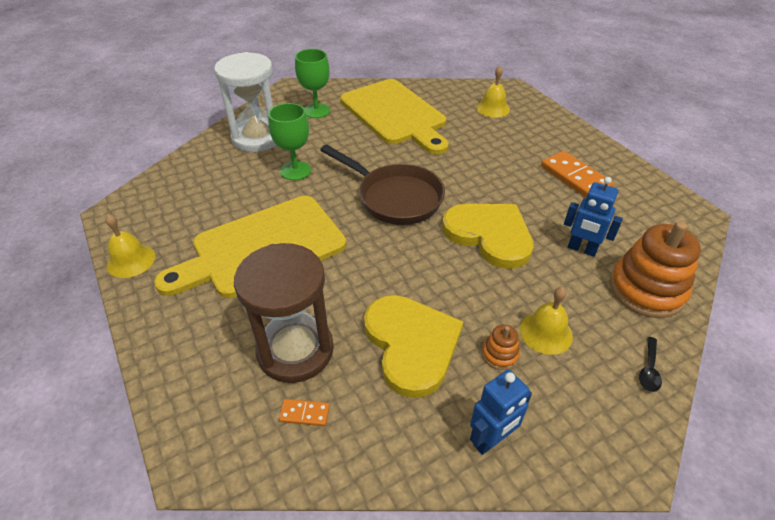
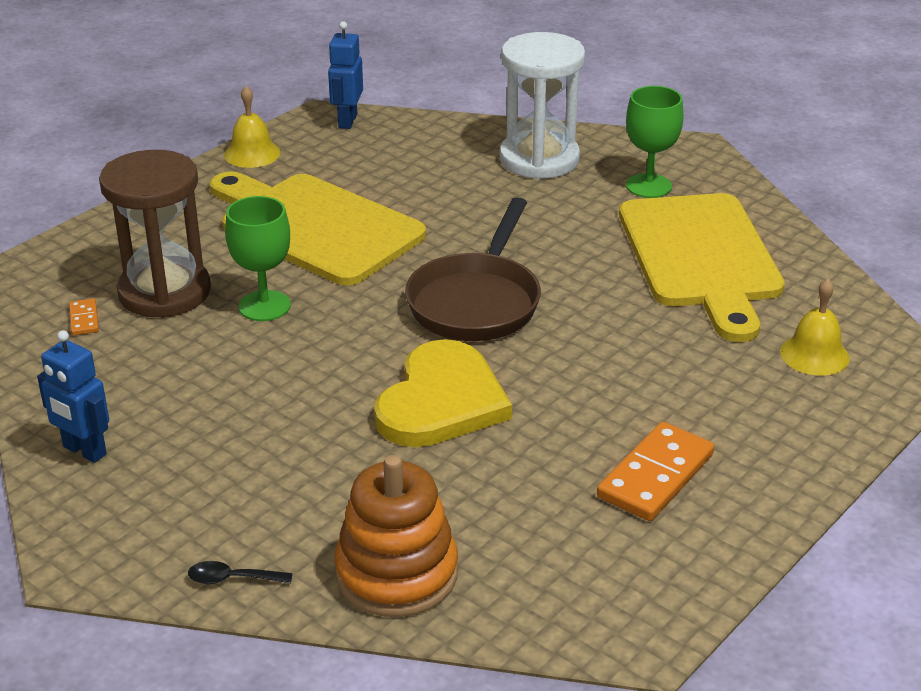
camera: 70 degrees right, 10 degrees down
green goblet [269,103,311,180] -> green goblet moved to [225,196,291,321]
yellow cutting board [340,79,449,155] -> yellow cutting board turned 45 degrees counterclockwise [619,193,785,342]
yellow heart [364,295,463,398] -> none
orange stacking toy [482,325,520,370] -> none
yellow bell [520,287,573,355] -> none
blue robot [564,177,623,257] -> blue robot moved to [328,21,363,129]

